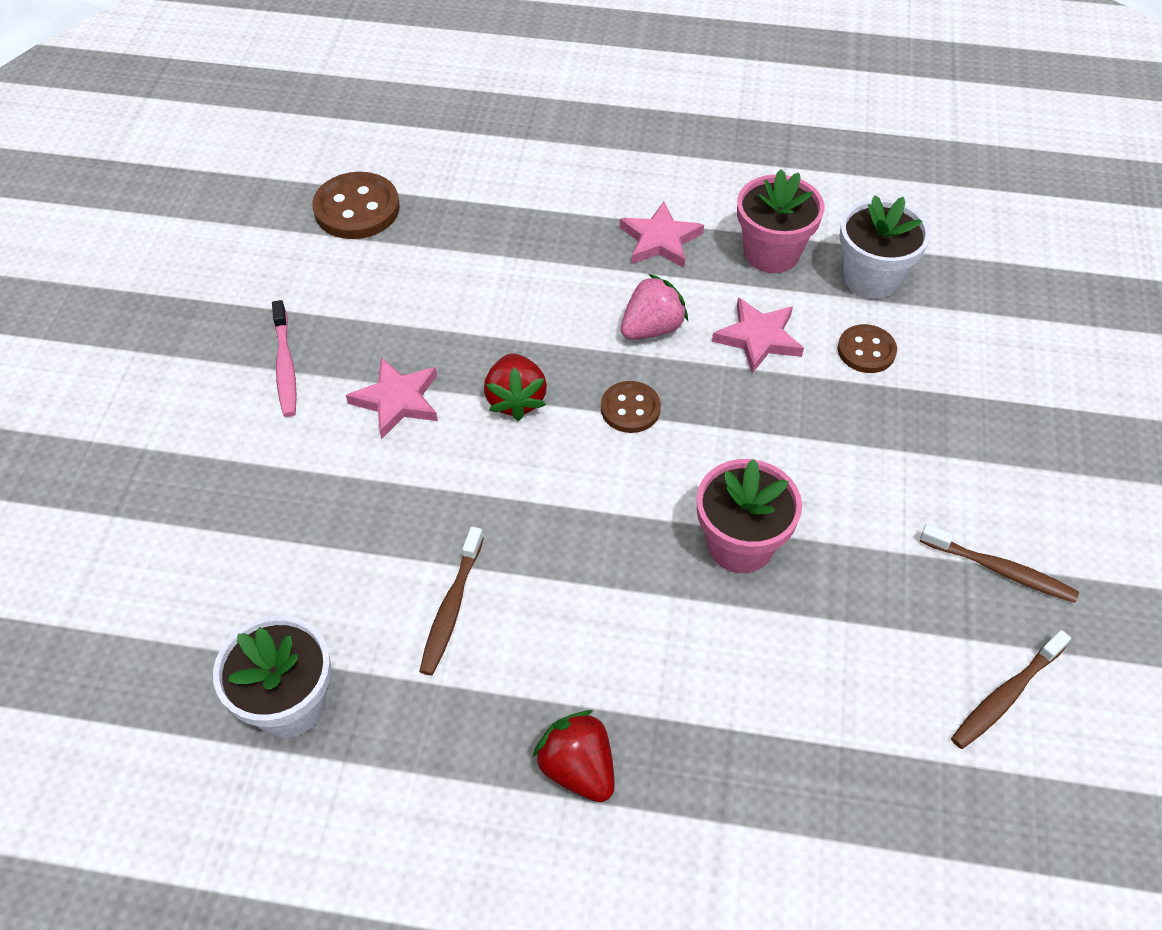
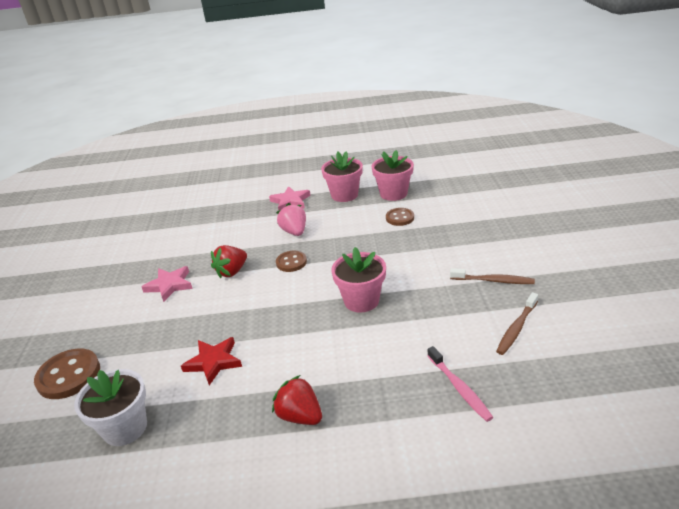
camera: 10 degrees left, 20 degrees down
pink toothbrush [272,300,297,417] -> pink toothbrush moved to [427,346,493,422]
brown button [313,172,400,239] -> brown button moved to [34,349,100,399]
brown toothbrush [419,527,484,675] -> red star [181,337,242,385]
red strawberry [484,353,547,421] -> red strawberry turned 60 degrees clockwise [211,245,247,278]
pink strawberry [621,274,688,340] -> pink strawberry turned 60 degrees counterclockwise [276,203,306,236]
pink star [712,297,804,373] -> none
white flower pot [839,195,930,299] -> pink flower pot [372,150,414,201]

